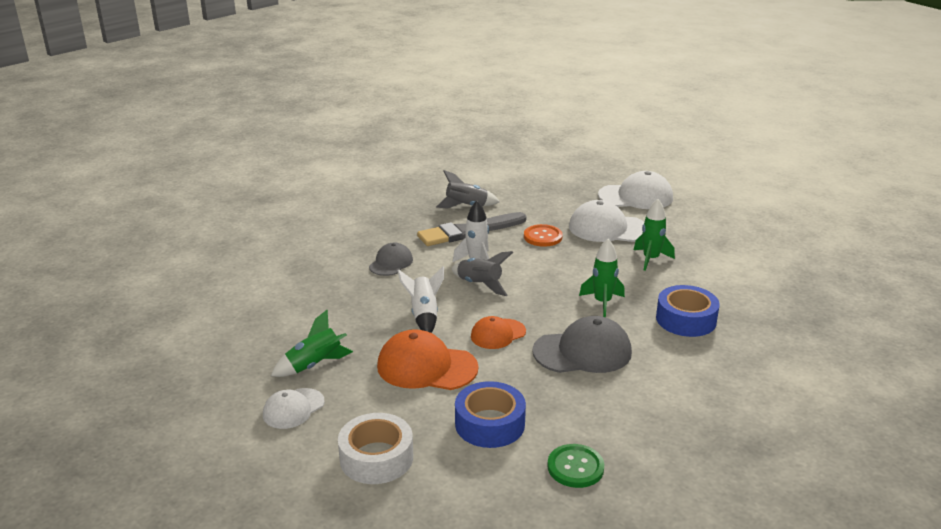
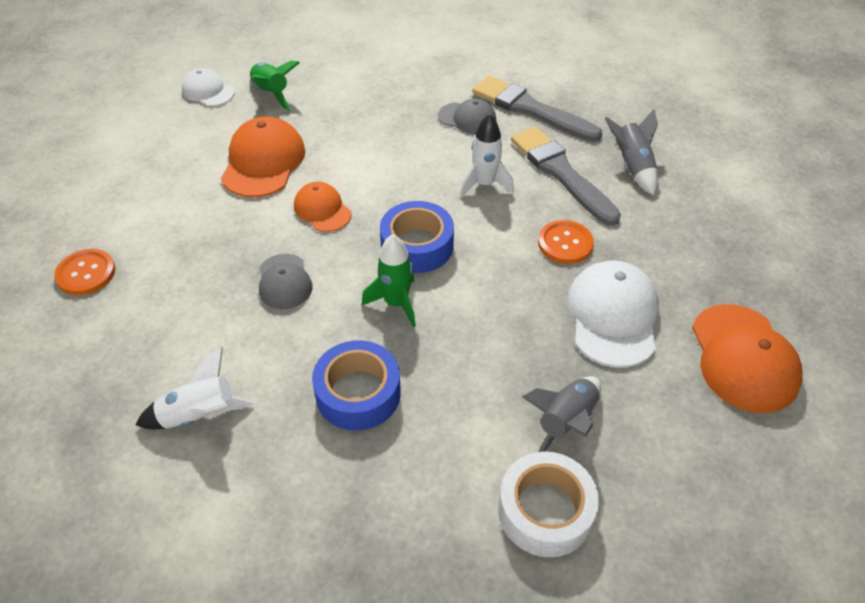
camera: 85 degrees right, 20 degrees up
white tape [338,413,413,484] -> white tape moved to [498,452,599,557]
white rocket [397,266,444,333] -> white rocket moved to [136,347,255,429]
grey rocket [452,251,513,296] -> grey rocket moved to [522,376,601,452]
blue tape [455,381,526,448] -> blue tape moved to [380,201,454,273]
grey cap [532,316,632,373] -> grey cap [259,254,313,309], size x0.60
green button [547,444,605,488] -> orange button [54,249,115,295]
white cap [598,171,673,209] -> orange cap [692,304,803,413]
green rocket [634,199,675,271] -> none
none -> grey brush [472,75,603,142]

